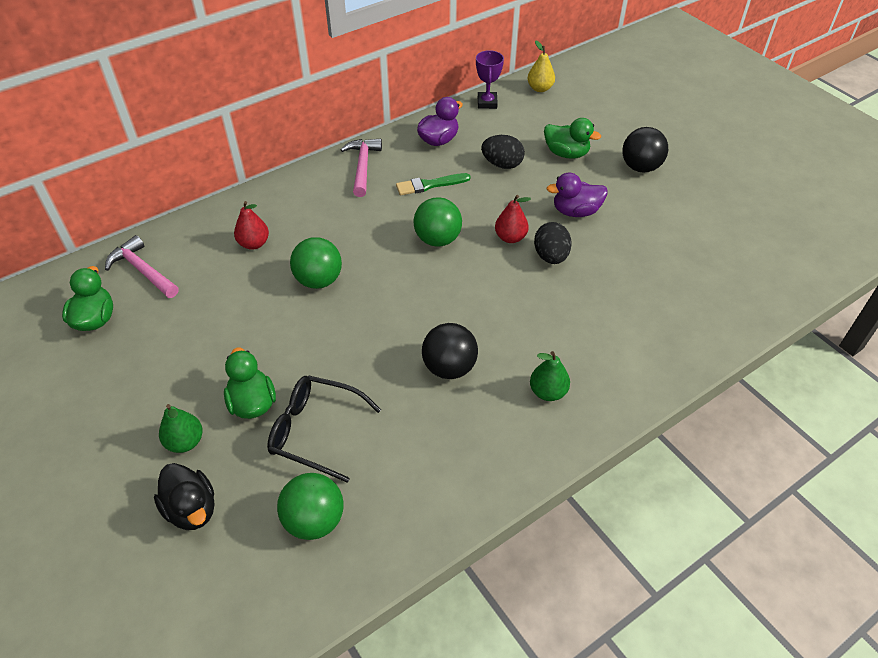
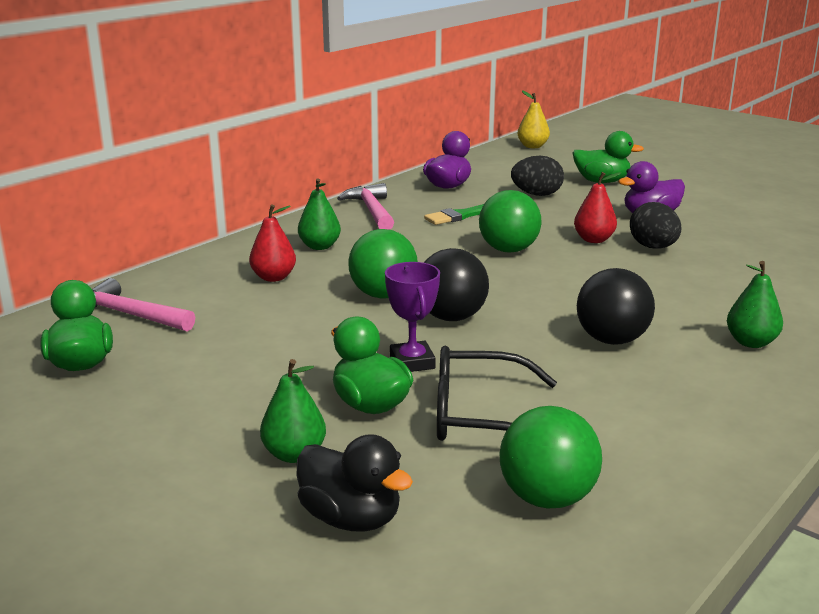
camera: 15 degrees left, 25 degrees down
purple trophy [476,50,504,109] -> purple trophy moved to [385,262,440,372]
black ball [622,127,668,173] -> black ball moved to [424,248,489,321]
none -> green pear [298,178,341,250]

